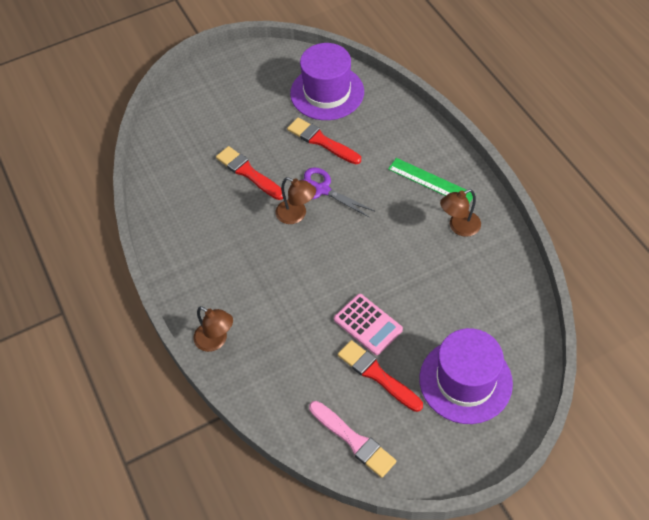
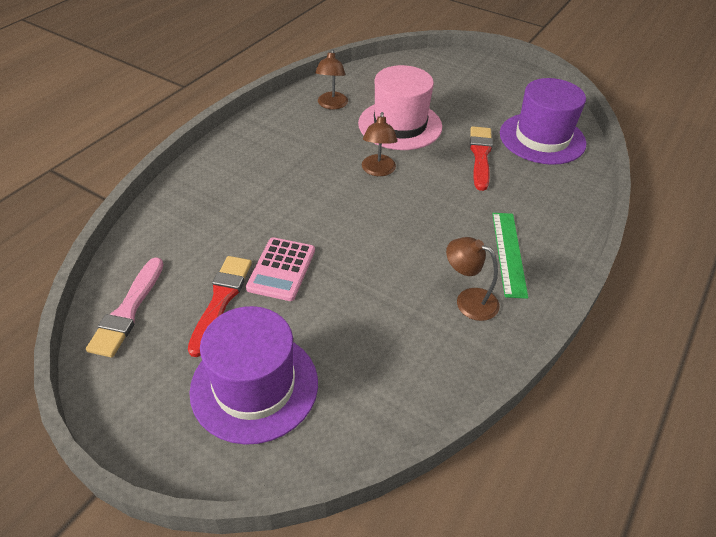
camera: 55 degrees right, 10 degrees down
brown lamp [193,306,233,352] -> brown lamp moved to [315,49,348,109]
red brush [216,146,283,200] -> pink hat [358,65,442,150]
purple scissors [302,167,374,218] -> none

